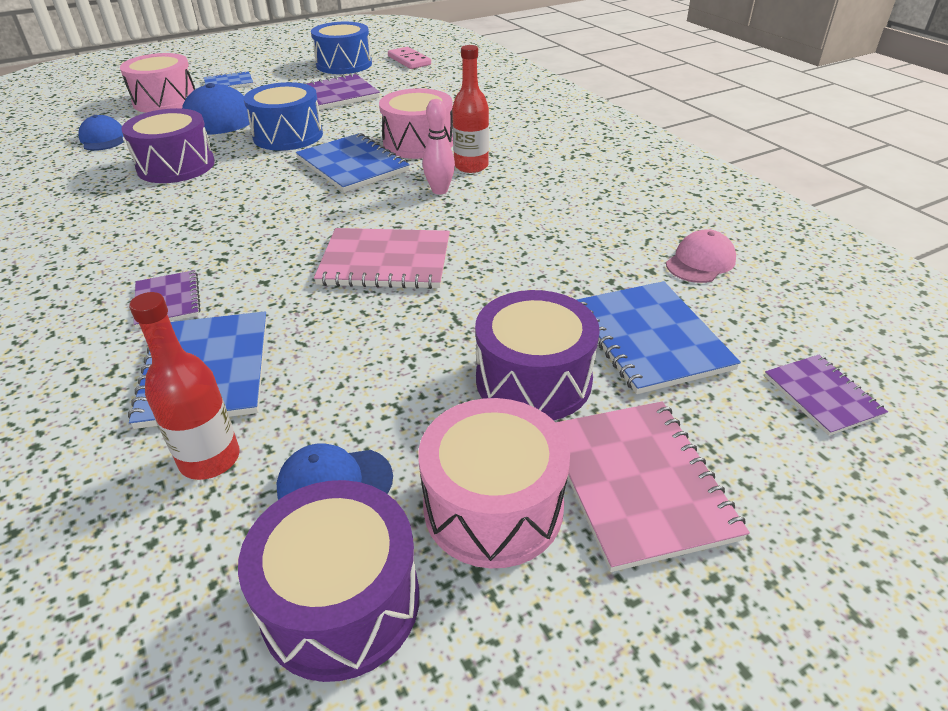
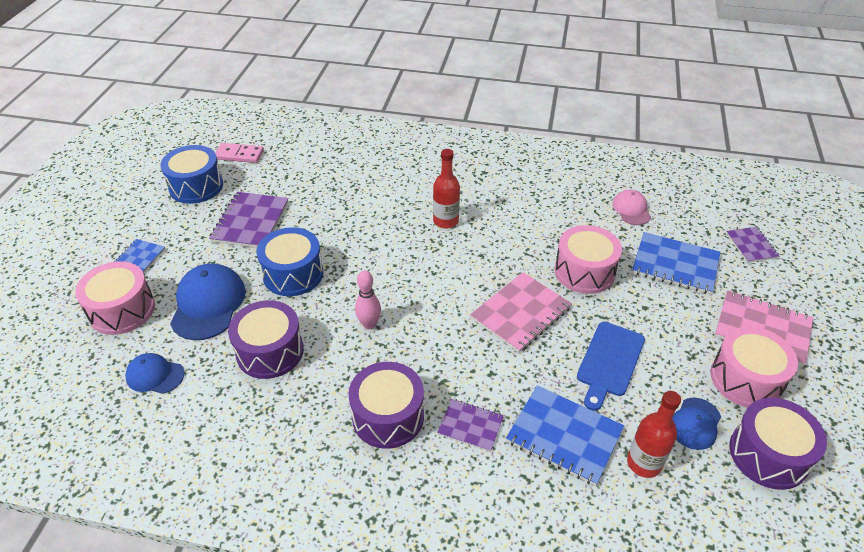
camera: 50 degrees left, 5 degrees up
blue notebook [296,133,410,192] -> none
pink drum [379,88,453,159] -> pink drum moved to [555,225,622,294]
pink bowling pin [423,99,455,195] -> pink bowling pin moved to [355,271,381,329]
purple drum [475,290,600,420] -> purple drum moved to [348,362,424,449]
purple notebook [765,355,888,436] -> purple notebook turned 60 degrees clockwise [726,227,780,263]
none -> blue cutting board [577,322,645,411]

